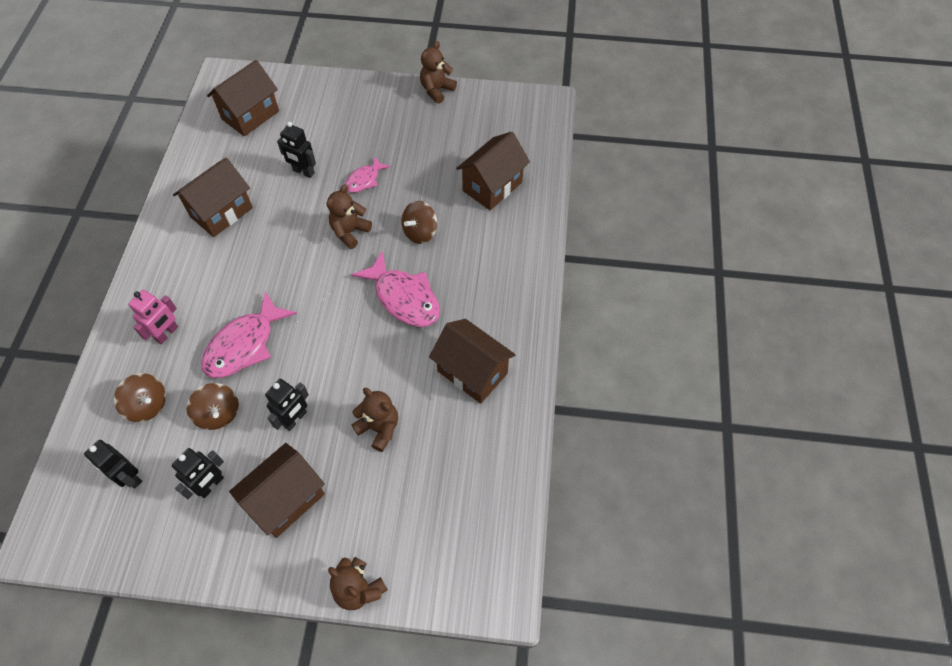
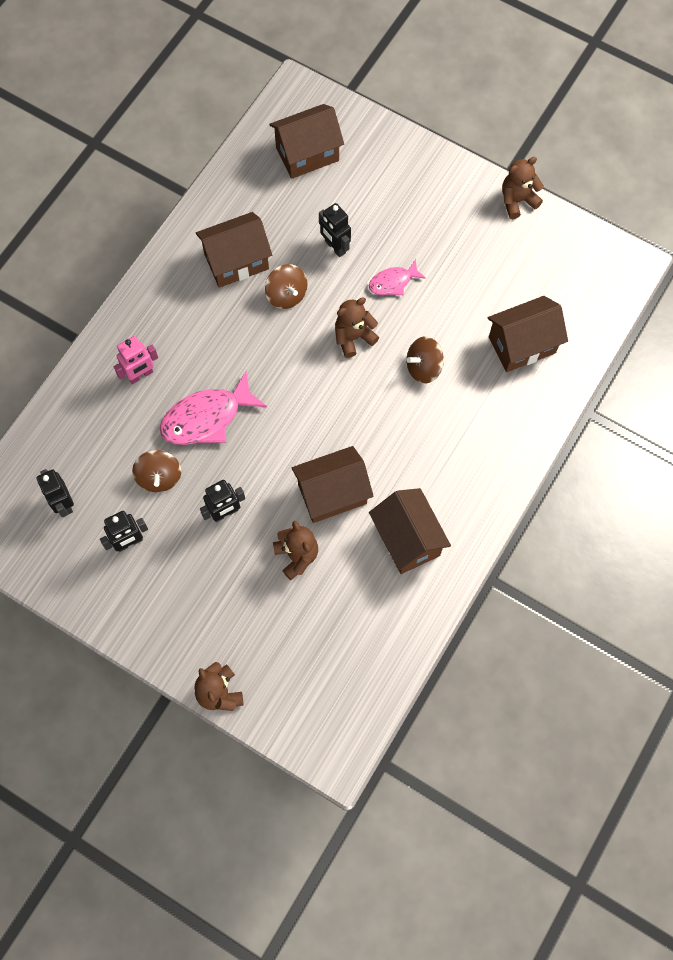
camera: 25 degrees right, 10 degrees up
brown spinning top [114,373,166,422] -> brown spinning top moved to [265,264,308,309]
brown house [229,443,325,538] -> brown house moved to [292,446,374,523]
pink fish [351,250,440,327] -> none

